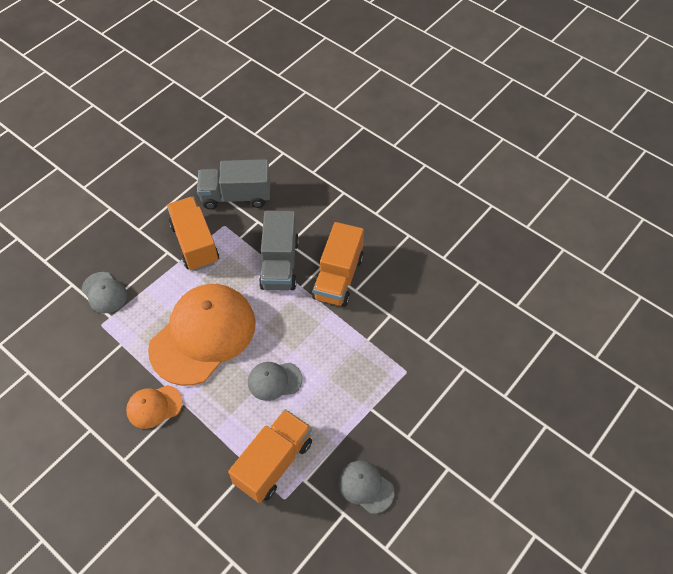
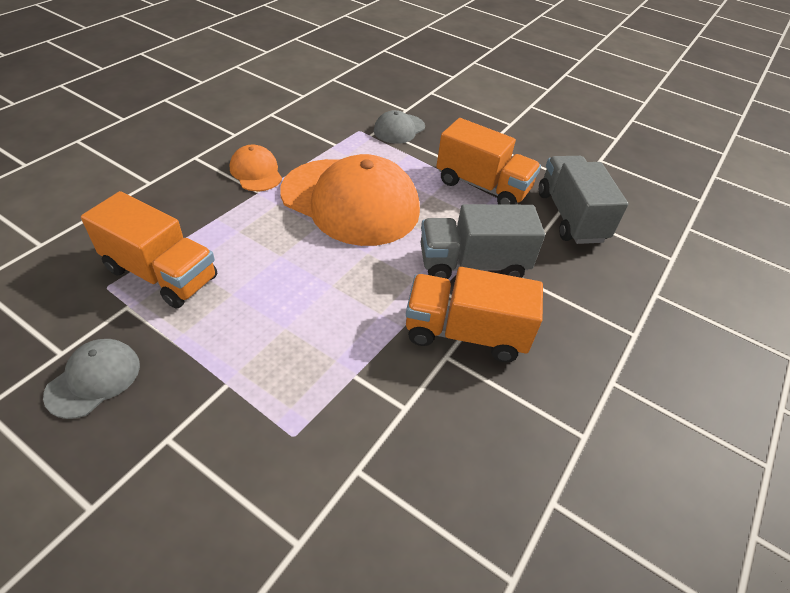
camera: 80 degrees right, 10 degrees down
orange truck [167,197,219,271] -> orange truck turned 60 degrees clockwise [436,118,541,205]
grey cap [248,362,303,401] -> none

